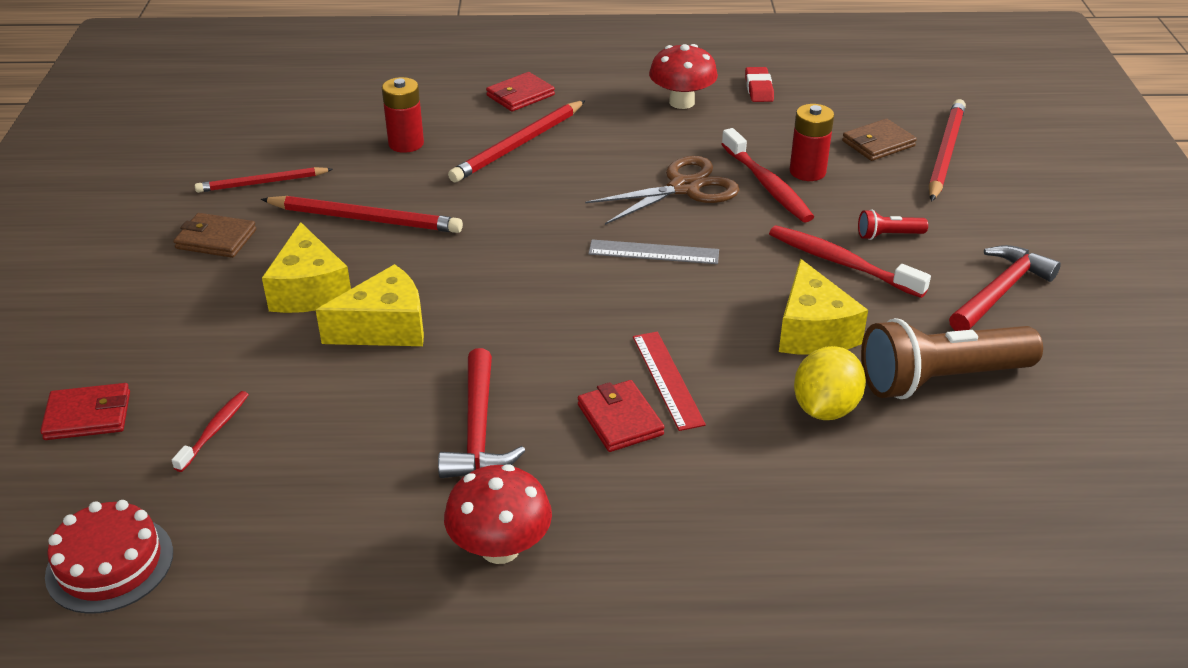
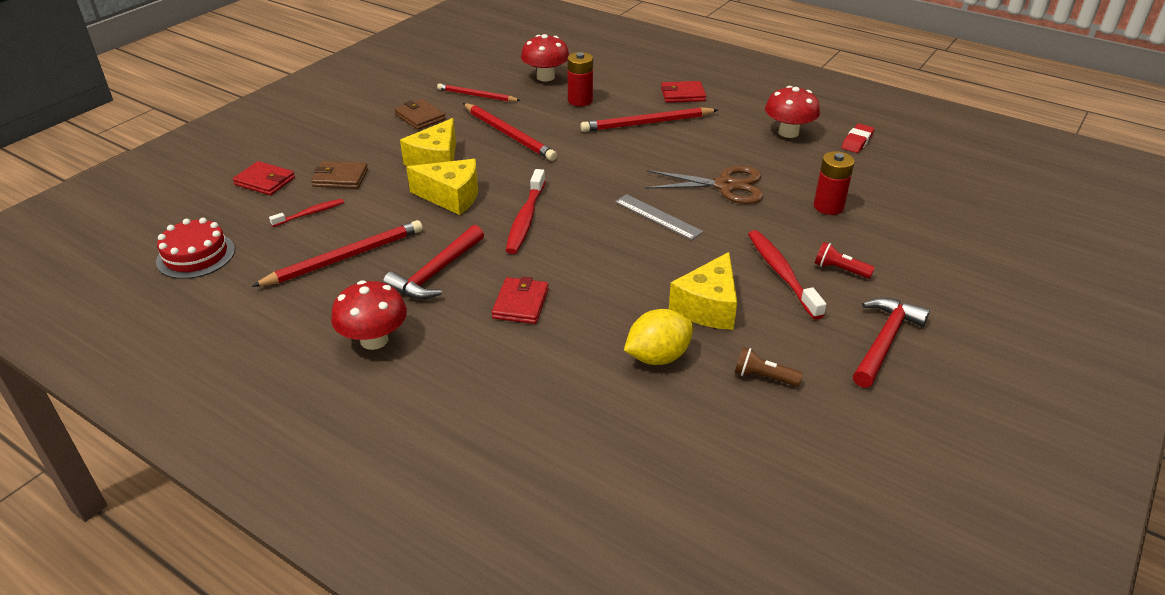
camera: 35 degrees right, 0 degrees up
red ruler [633,332,706,431] -> none
red toothbrush [721,128,814,222] -> red toothbrush moved to [506,169,545,254]
brown wallet [842,119,917,161] -> brown wallet moved to [311,161,368,189]
brown flashlight [861,318,1043,399] -> brown flashlight [735,347,803,387], size x0.44
red pencil [929,99,966,202] -> red pencil moved to [252,220,423,287]
red hammer [949,245,1061,331] -> red hammer turned 45 degrees counterclockwise [853,298,930,388]
none -> red mushroom [521,34,569,81]

